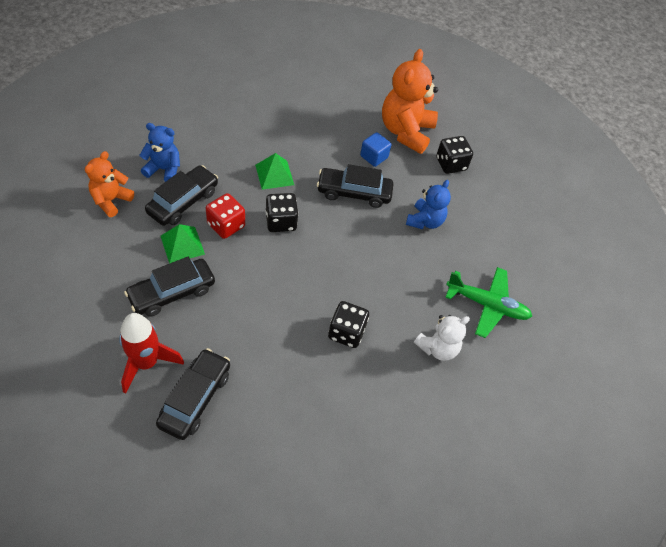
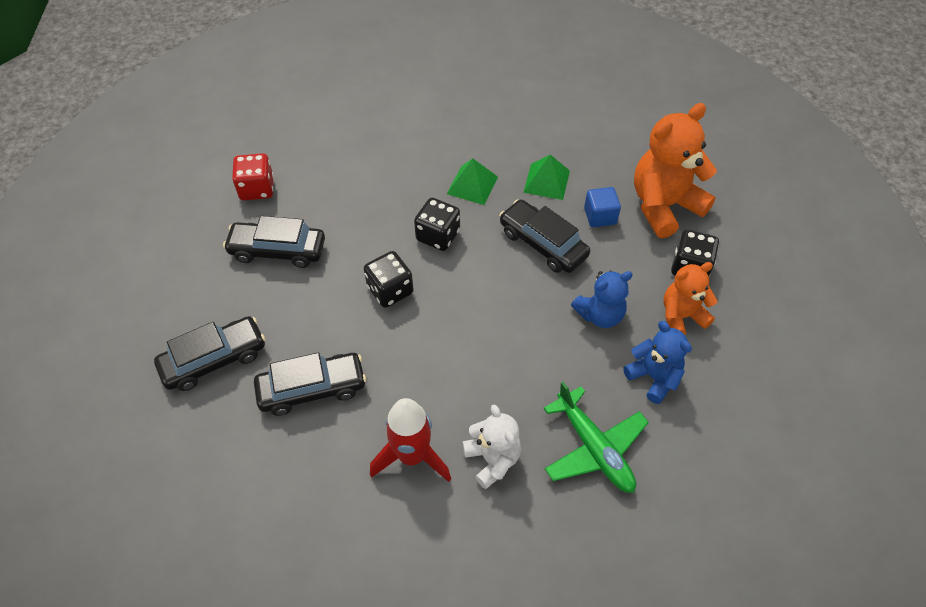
camera: 45 degrees right, 0 degrees up
orange teddy bear [85,151,134,217] -> orange teddy bear moved to [664,262,717,335]
red rocket [119,313,184,393] -> red rocket moved to [370,398,451,482]
blue teddy bear [139,123,180,182] -> blue teddy bear moved to [623,321,692,404]
black car [145,165,218,226] -> black car moved to [254,352,366,416]
green pyramid [161,224,205,264] -> green pyramid moved to [523,155,570,200]
red dice [206,193,245,239] -> red dice moved to [232,153,274,200]
black dice [328,301,369,348] -> black dice moved to [364,251,414,308]
white teddy bear [414,315,470,361] -> white teddy bear turned 120 degrees counterclockwise [462,405,521,489]

